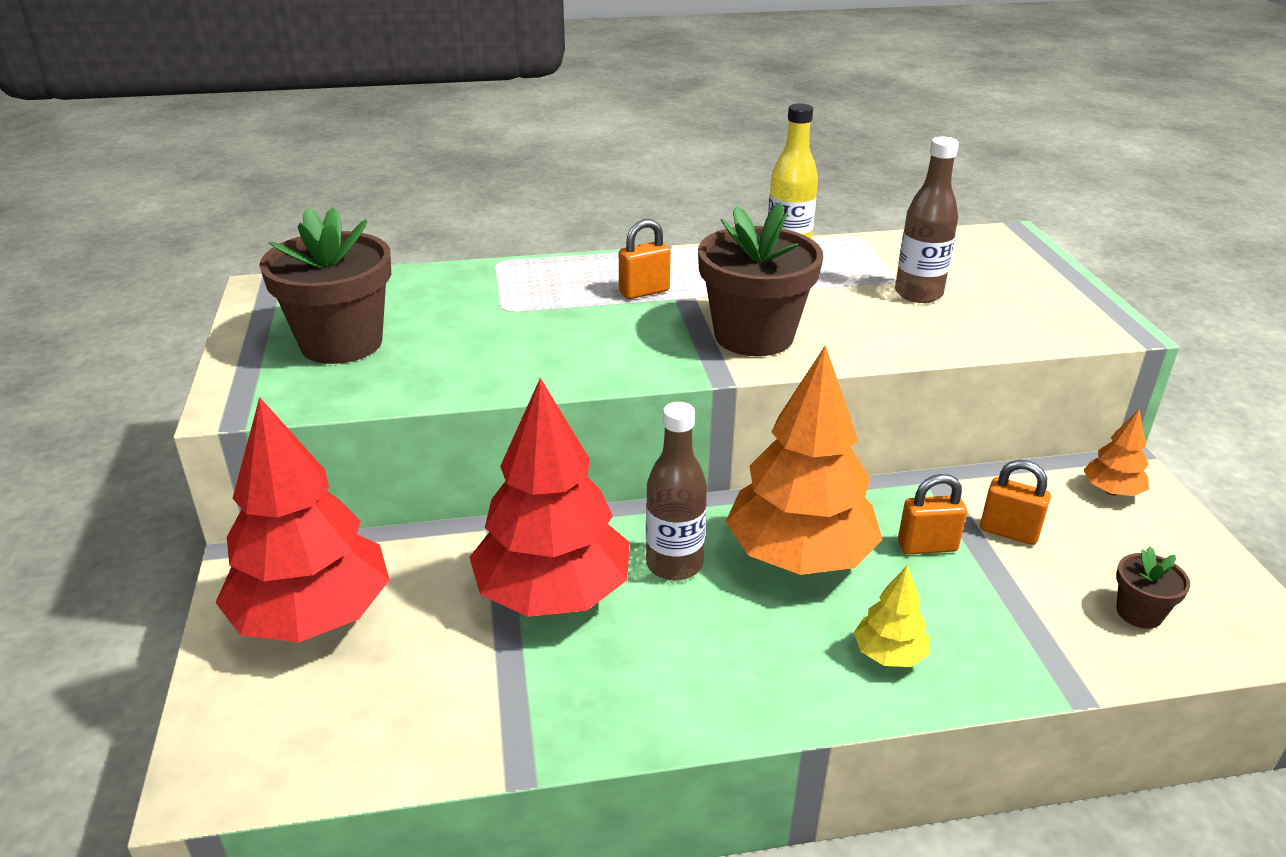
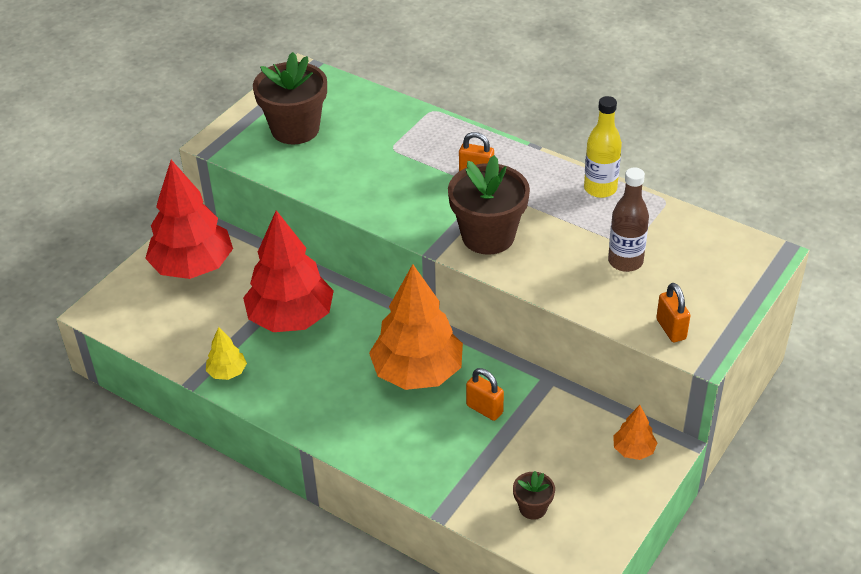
camera: 45 degrees right, 10 degrees up
brown bottle [646,402,707,580] -> none
yellow tree [854,566,929,667] -> yellow tree moved to [206,327,247,380]
orange padlock [980,460,1051,545] -> orange padlock moved to [656,283,690,342]

